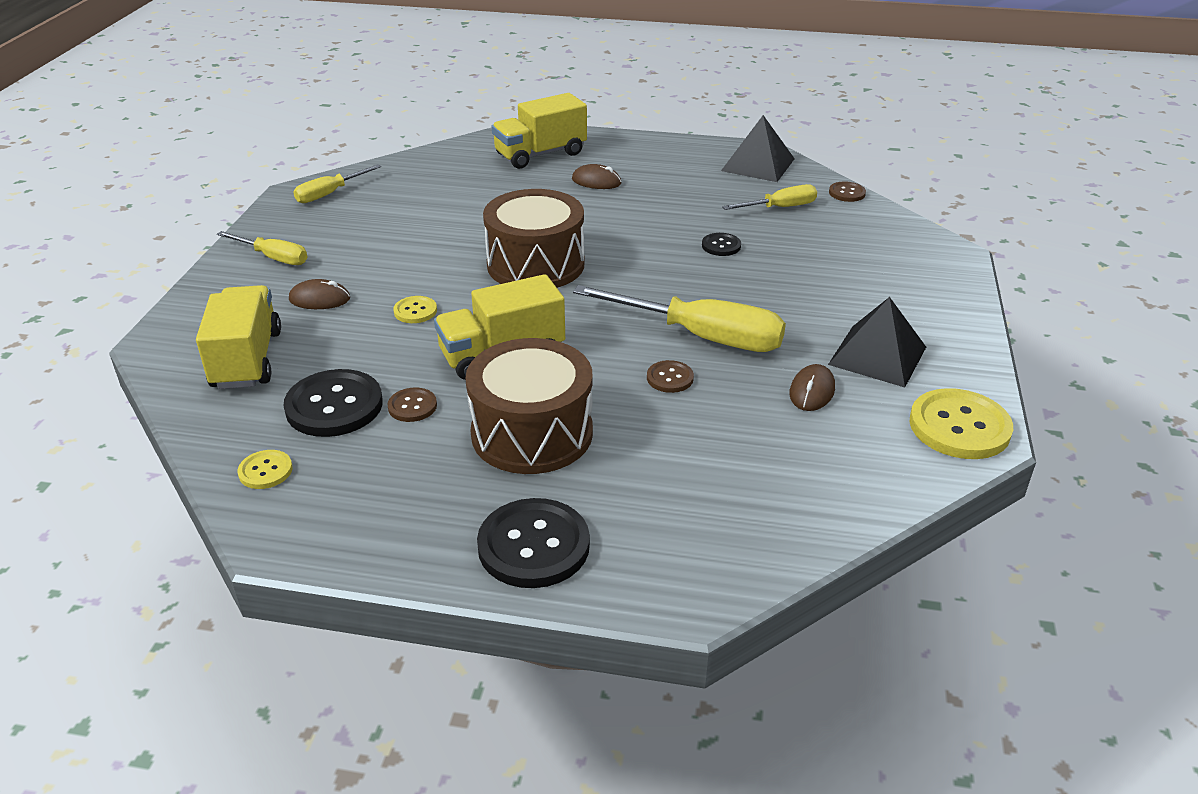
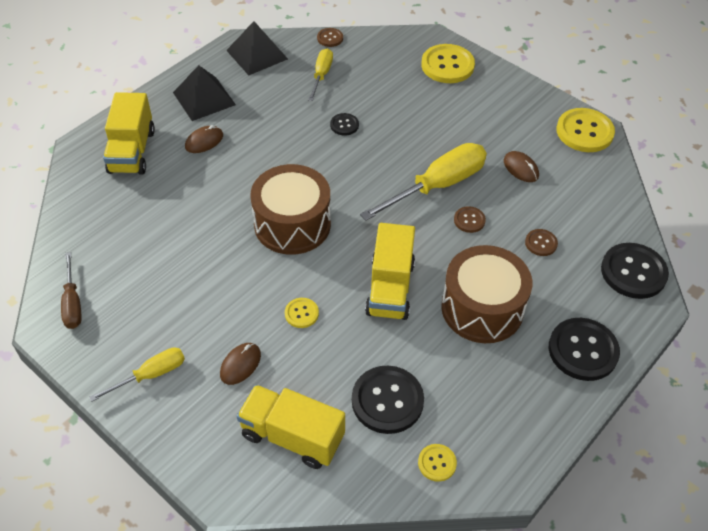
camera: 60 degrees left, 15 degrees up
yellow screwdriver [293,164,381,203] -> brown screwdriver [61,252,82,329]
brown button [388,388,437,422] -> brown button moved to [525,229,558,256]
black pyramid [828,297,926,387] -> black pyramid moved to [173,65,236,121]
none -> yellow button [421,44,475,83]
none -> black button [601,243,669,299]

